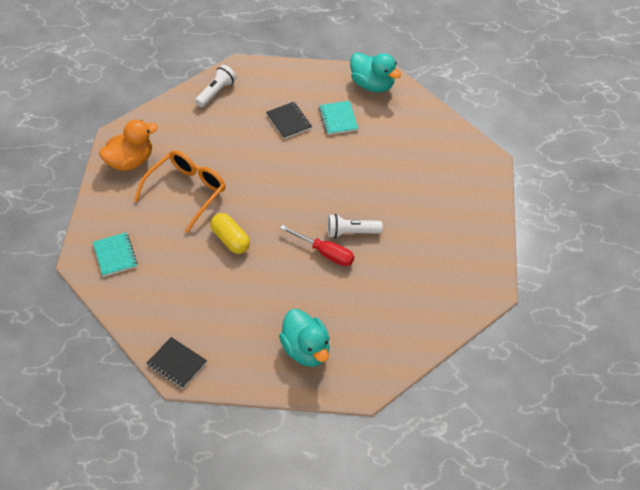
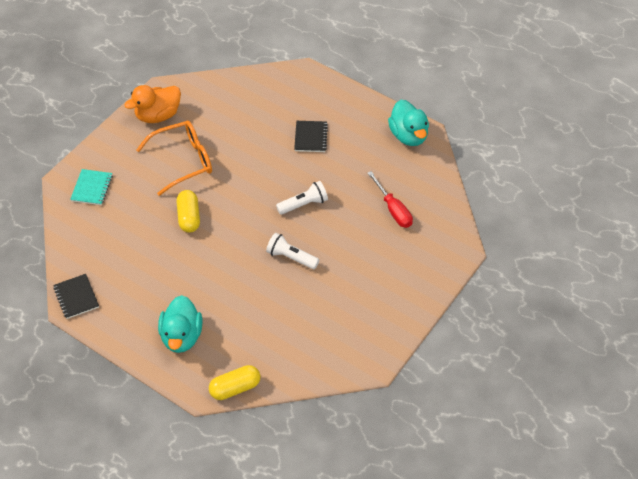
camera: 30 degrees right, 0 degrees up
orange duck [99,120,158,171] -> orange duck turned 150 degrees clockwise [124,85,181,123]
white flashlight [195,65,236,107] -> white flashlight moved to [276,181,328,215]
red screwdriver [280,225,354,266] -> red screwdriver moved to [368,171,413,228]
turquoise notebook [319,101,358,135] -> none
none -> yellow capsule [209,365,260,400]

